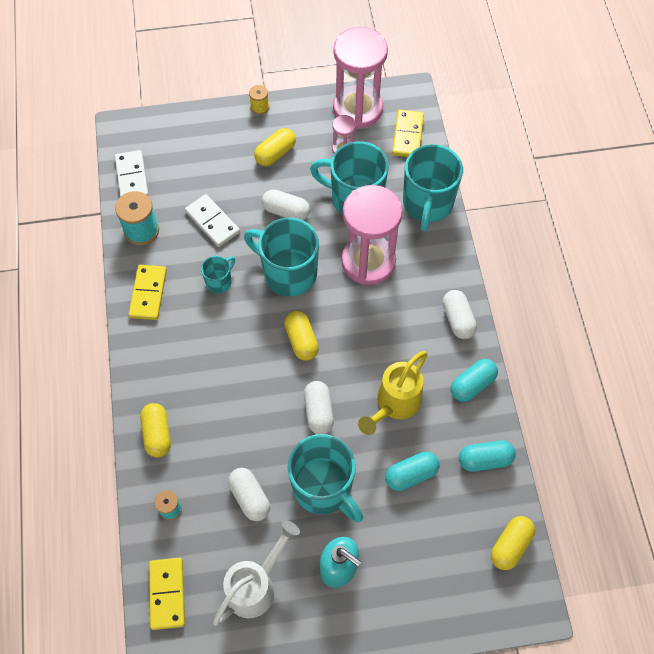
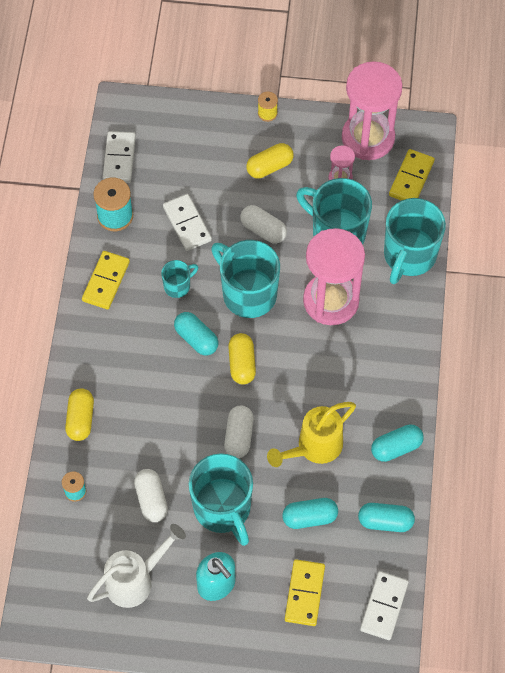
camera: 15 degrees right, 0 degrees up
yellow domino [149,558,185,630] -> yellow domino moved to [285,559,325,626]
white capsule [442,290,477,339] -> none
yellow capsule [491,516,535,570] -> white domino [360,571,409,640]
none -> turquoise capsule [174,312,218,356]

